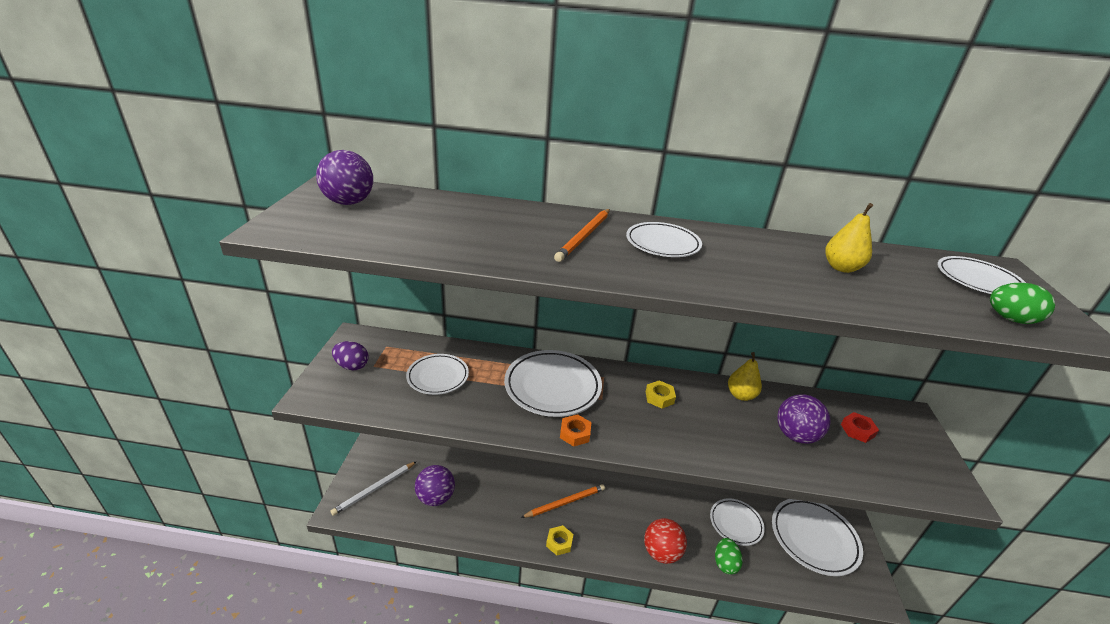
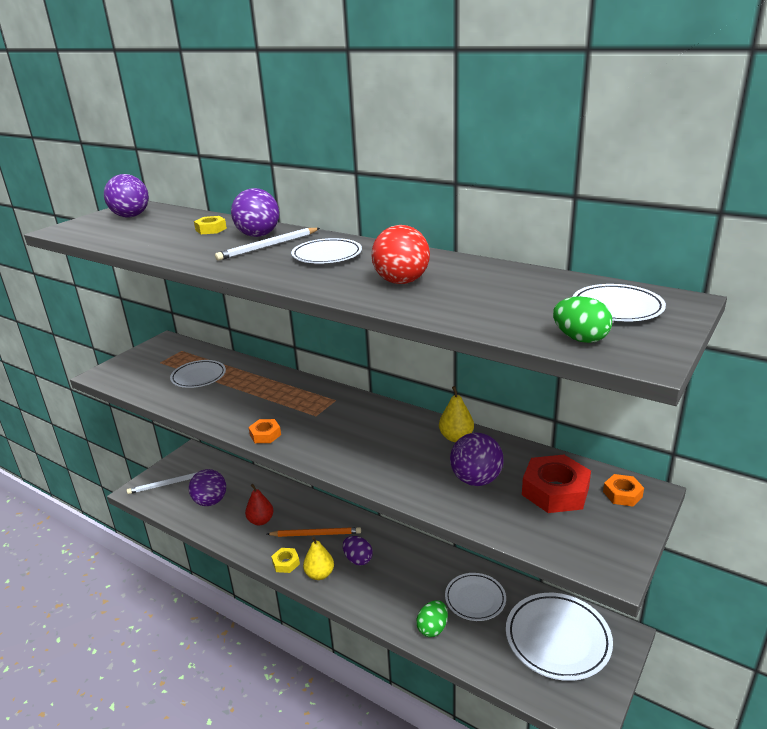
camera: 30 degrees right, 5 degrees down
purple egg [332,341,369,370] -> purple egg moved to [343,536,373,565]
white plate [504,350,602,417] -> none
orange pencil [554,209,610,262] -> white pencil [215,228,320,261]
red ball [644,518,687,564] -> red ball moved to [371,225,430,284]
yellow nut [646,380,676,409] -> yellow nut moved to [194,216,227,234]
yellow pear [825,203,873,273] -> yellow pear moved to [303,536,334,580]
red nut [841,412,879,443] -> red nut [522,455,591,513], size x1.86
none -> purple ball [231,188,279,237]
none -> red pear [245,484,274,525]
none -> orange nut [603,474,644,506]

